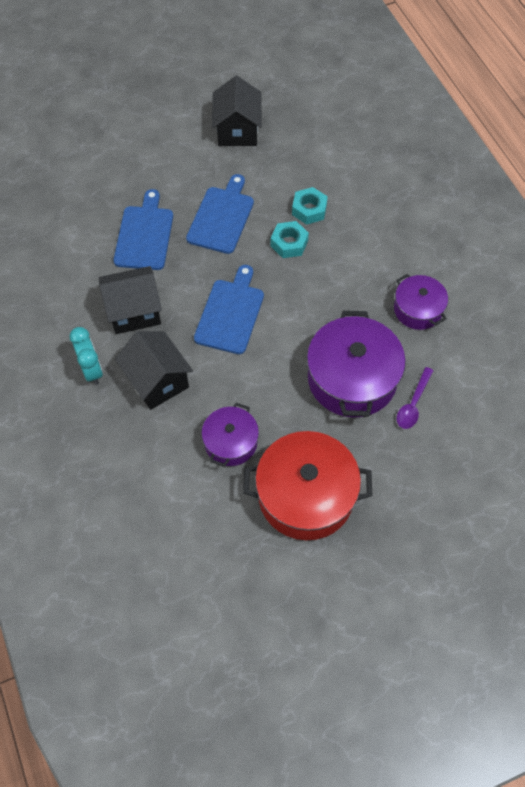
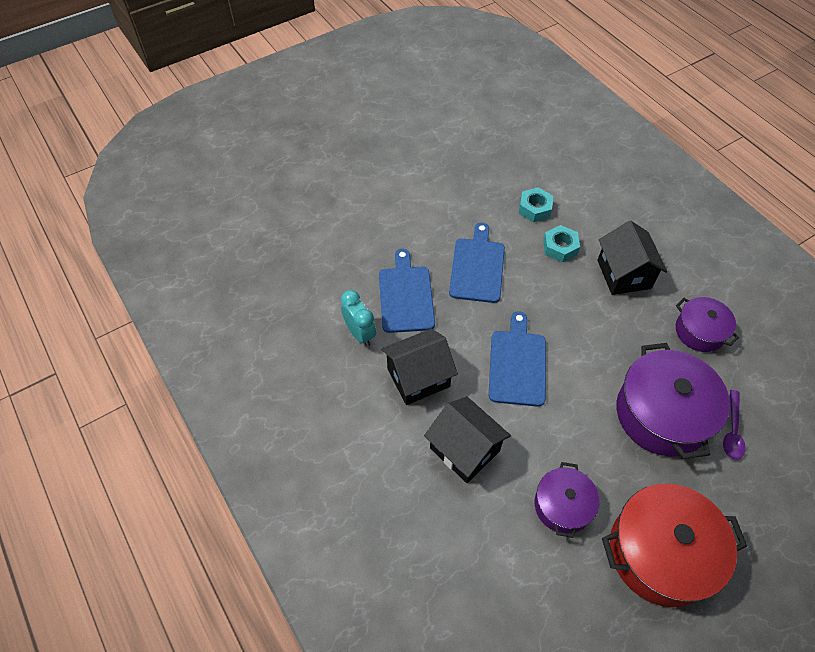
camera: 10 degrees left, 5 degrees down
turquoise clock [69,327,103,385] -> turquoise clock moved to [341,290,376,346]
black house [212,76,262,146] -> black house moved to [597,221,667,295]
turquoise nut [271,221,309,258] -> turquoise nut moved to [519,187,553,222]

